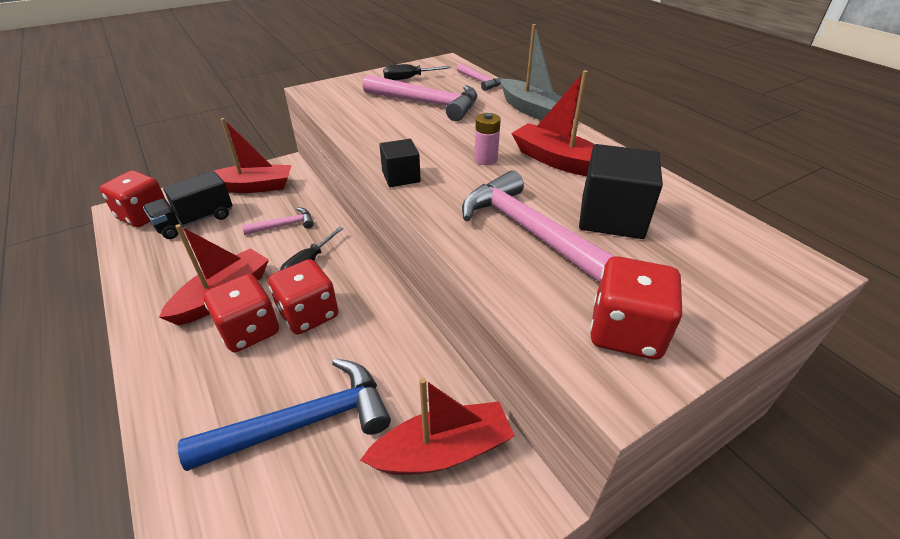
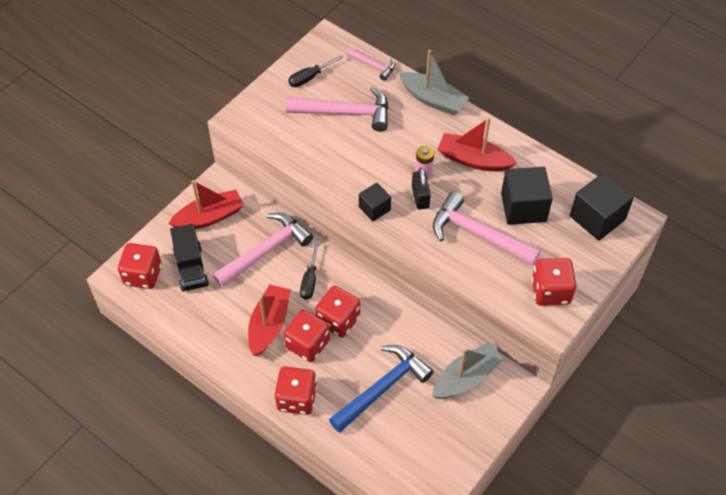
camera: 20 degrees left, 15 degrees up
black truck [143,171,233,239] -> black truck turned 45 degrees counterclockwise [170,224,209,292]
pink hammer [242,207,314,235] -> pink hammer [213,213,313,287], size x1.90
red boat [360,378,515,475] -> grey boat [432,342,504,399]
none -> red dice [274,367,317,415]
none -> black padlock [412,168,431,210]
none -> black cube [570,172,634,241]

